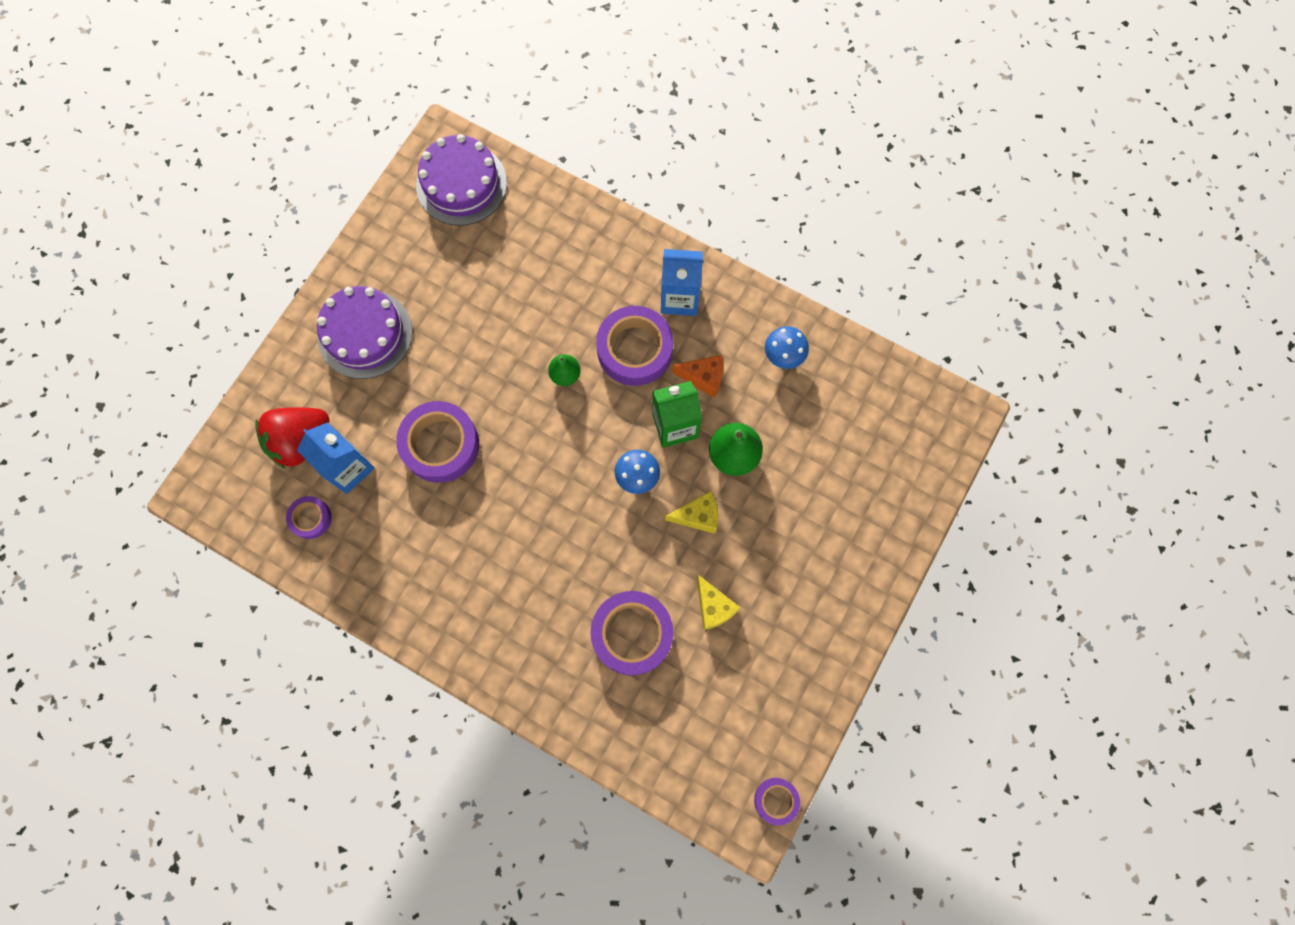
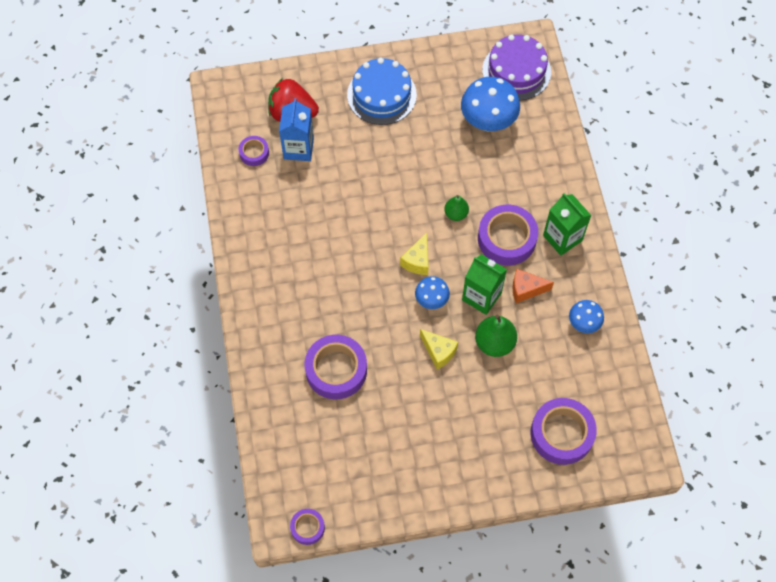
camera: 50 degrees right, 10 degrees down
purple cake [317,286,413,379] -> blue cake [347,58,417,125]
purple tape [396,401,479,483] -> purple tape moved to [531,398,597,465]
blue carton [661,249,703,316] -> green carton [543,193,592,256]
orange cheese [672,355,723,398] -> orange cheese turned 120 degrees clockwise [513,269,554,303]
yellow cheese [697,575,741,630] -> yellow cheese moved to [400,232,429,275]
none -> blue mushroom [461,77,520,132]

